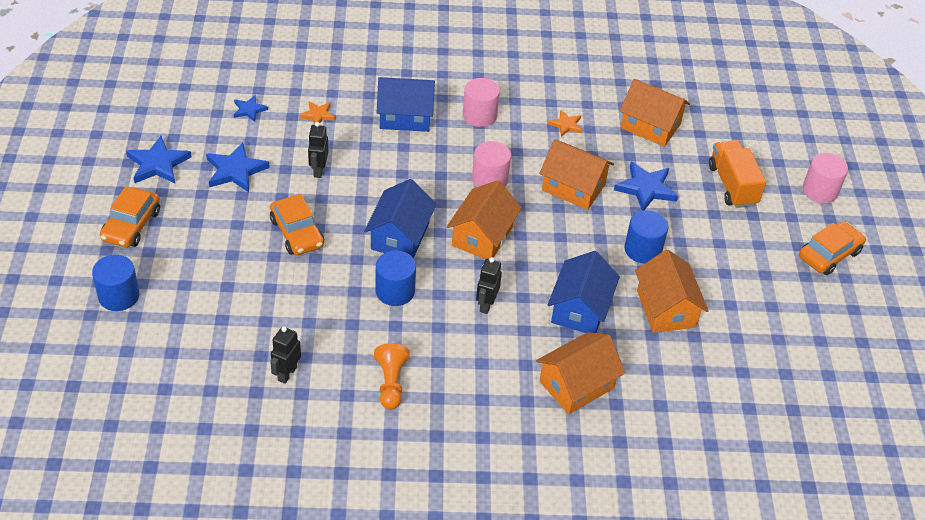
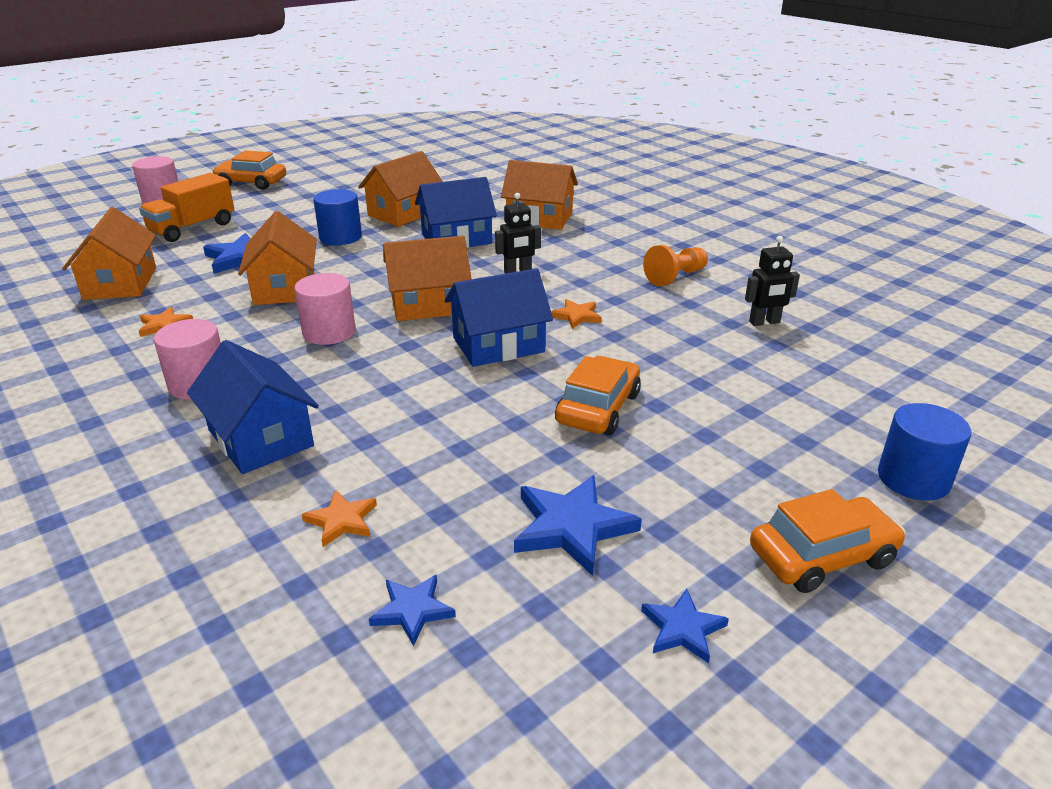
camera: 125 degrees left, 15 degrees down
blue star [126,136,192,183] -> blue star [641,589,729,663], size x0.58
black robot [308,122,328,178] -> none
blue cylinder [375,251,416,306] -> orange star [551,299,602,329]

